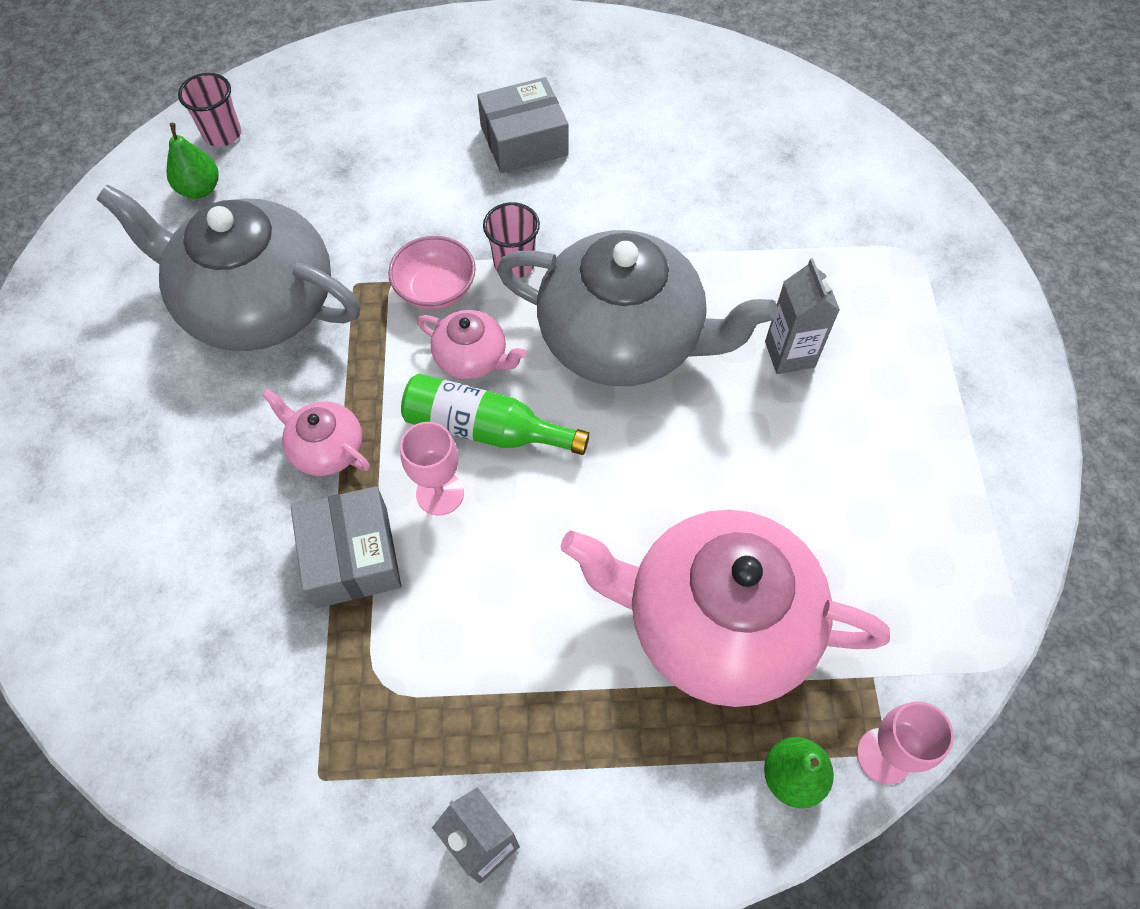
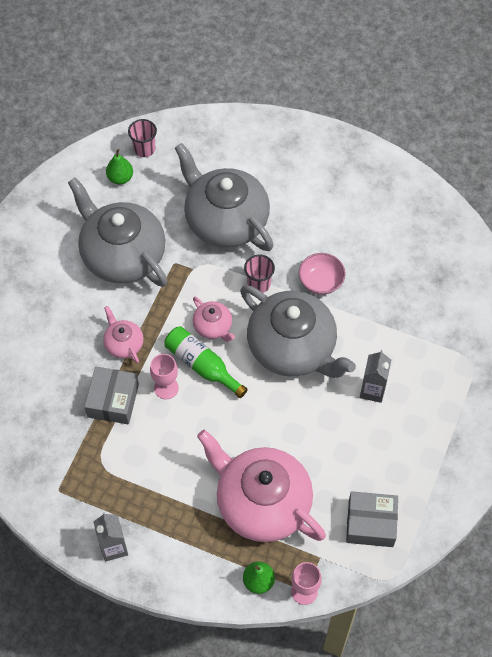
camera: 25 degrees right, 0 degrees up
pink bowl [388,236,476,310] -> pink bowl moved to [299,253,346,295]
grey box [477,77,569,173] -> grey box moved to [346,491,398,547]
none -> grey teapot [175,143,273,251]

